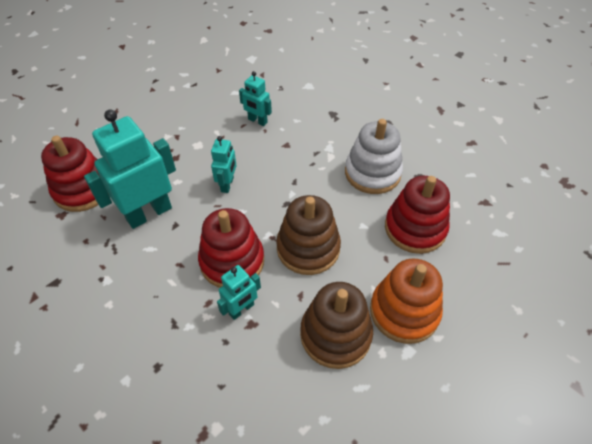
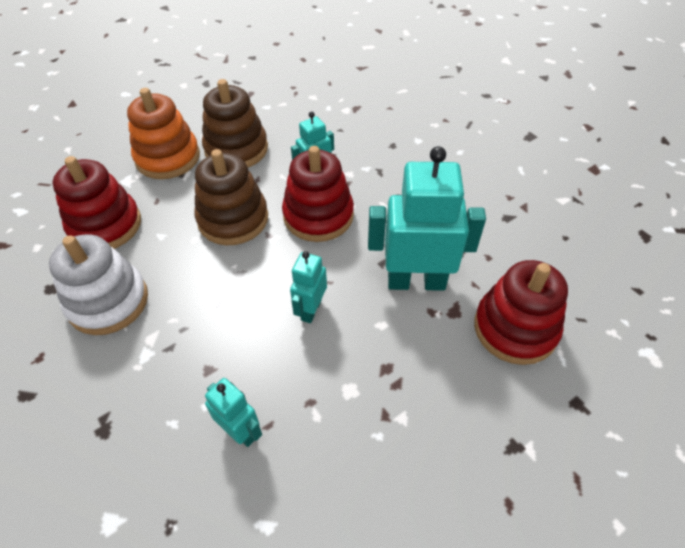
camera: 170 degrees left, 0 degrees up
turquoise robot [84,110,176,229] -> turquoise robot turned 150 degrees counterclockwise [368,146,486,291]

